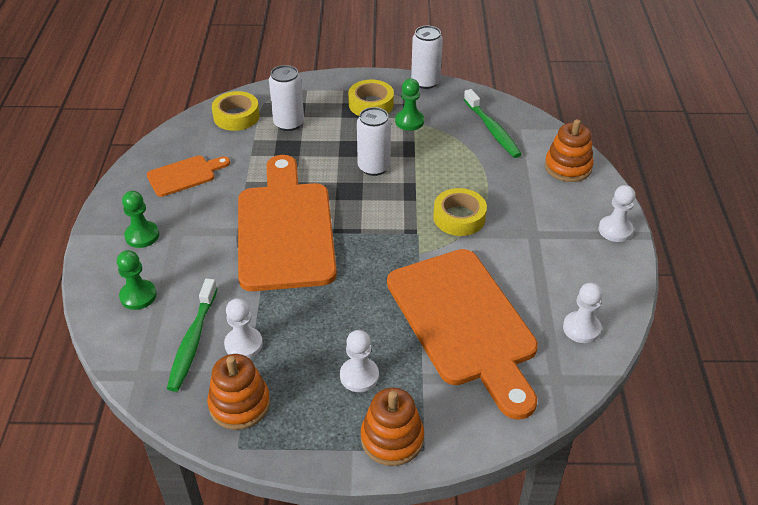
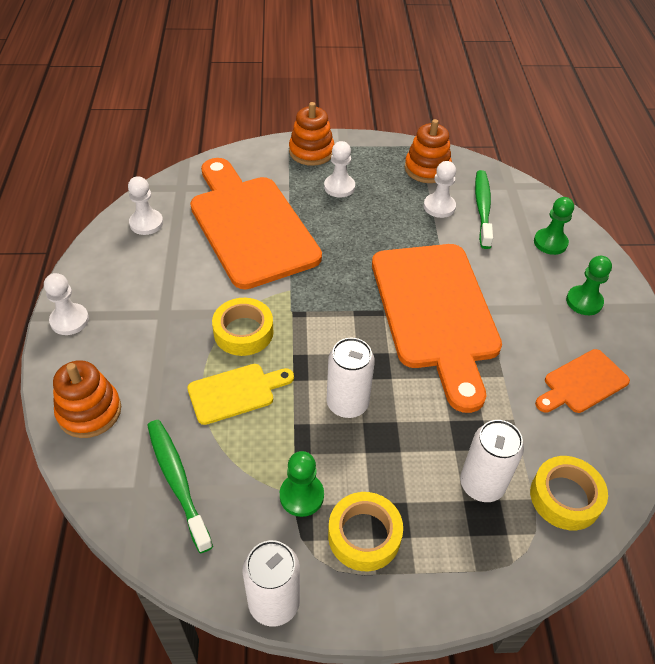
camera: 175 degrees right, 5 degrees up
none -> yellow cutting board [187,364,294,425]

